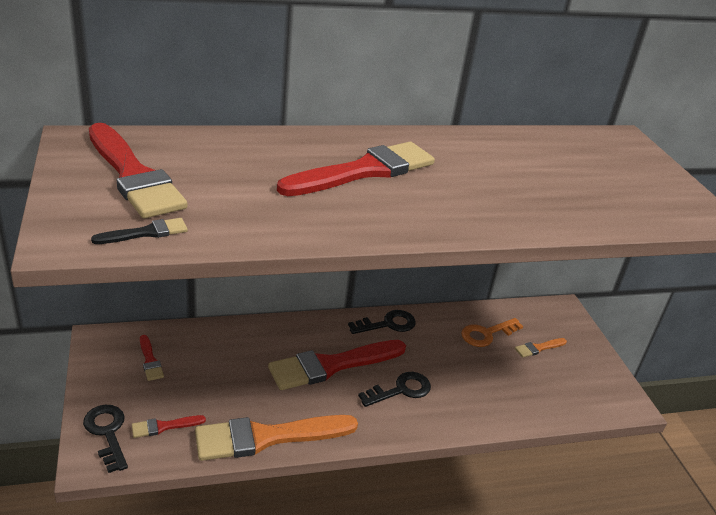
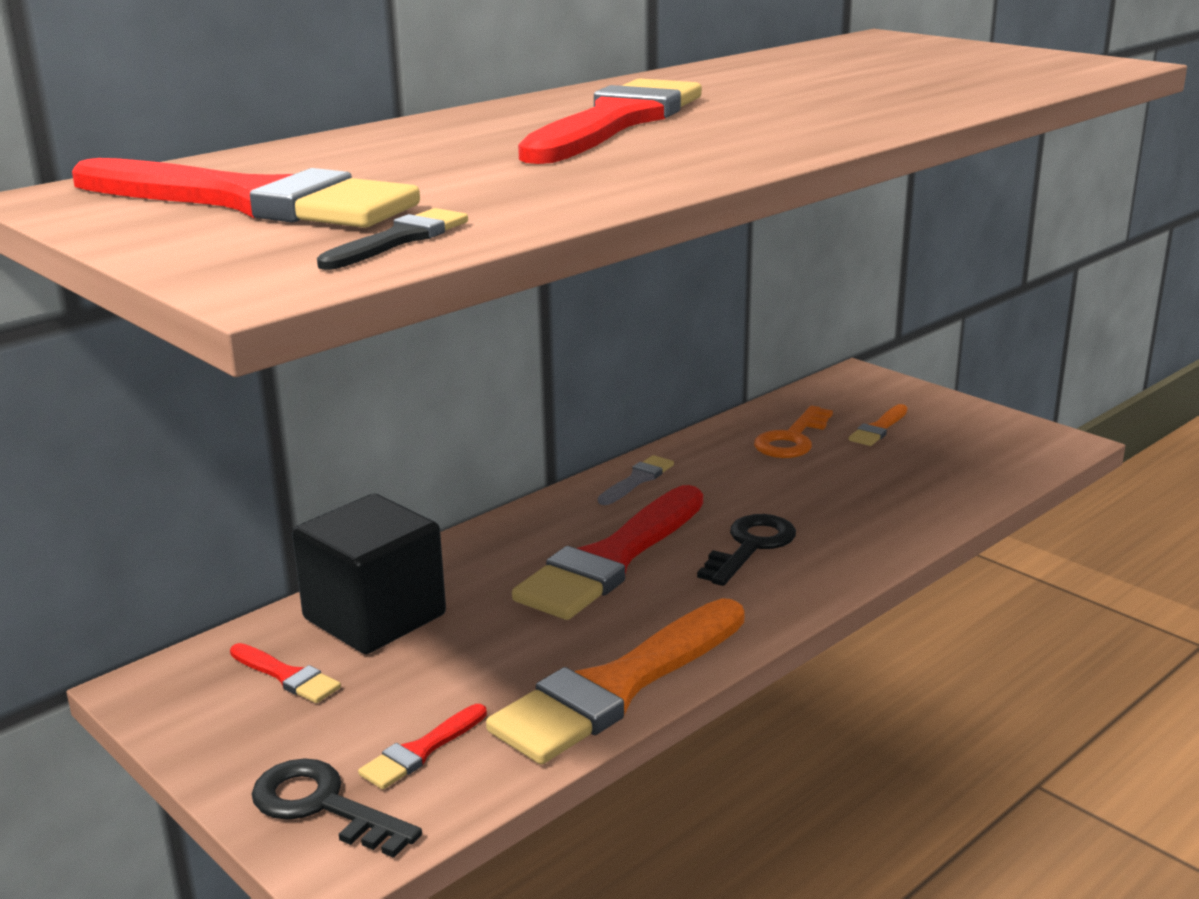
camera: 25 degrees left, 10 degrees down
black key [348,310,416,334] -> grey brush [598,455,674,505]
none -> black cube [292,494,446,654]

